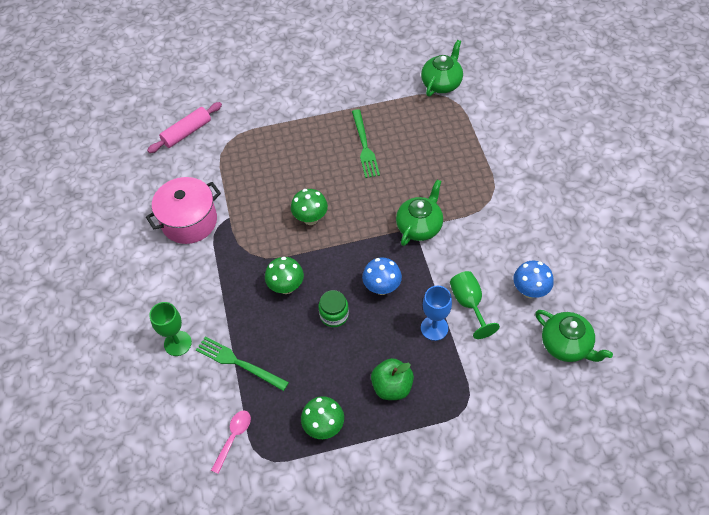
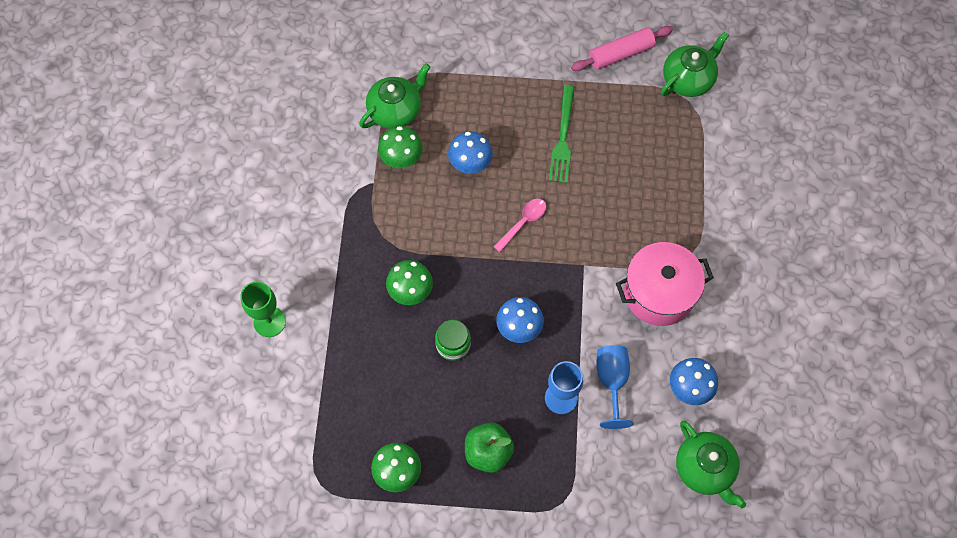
camera: 15 degrees right, 10 degrees up
pink pot [146,177,221,244] -> pink pot moved to [616,242,714,326]
pink rolling pin [147,102,222,153] -> pink rolling pin moved to [571,26,673,71]
green fork [196,337,289,391] -> none
pink spoon [211,410,251,474] -> pink spoon moved to [494,199,546,252]
green mushroom [291,189,328,225] -> green mushroom moved to [378,126,423,168]
green teapot [396,179,443,246] -> green teapot moved to [360,63,430,129]
green goblet [450,271,500,339] -> blue goblet [596,345,634,429]
none -> blue mushroom [448,131,493,174]

